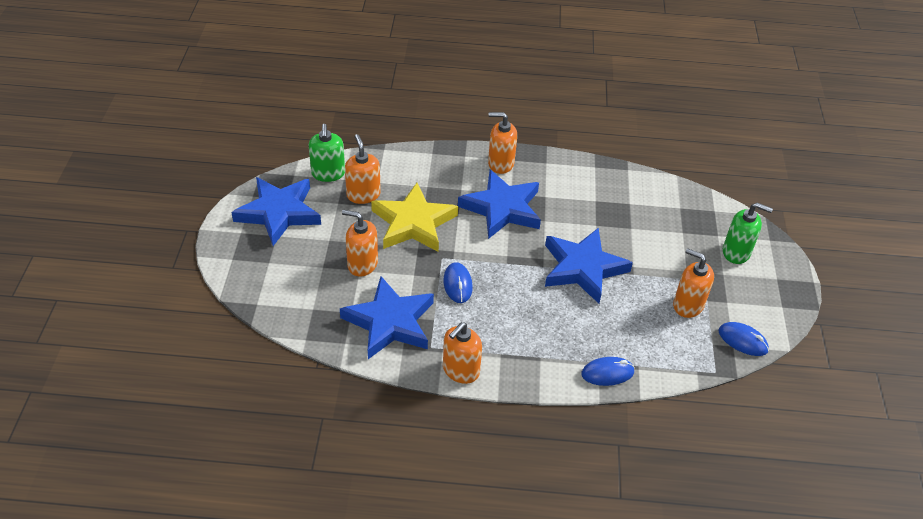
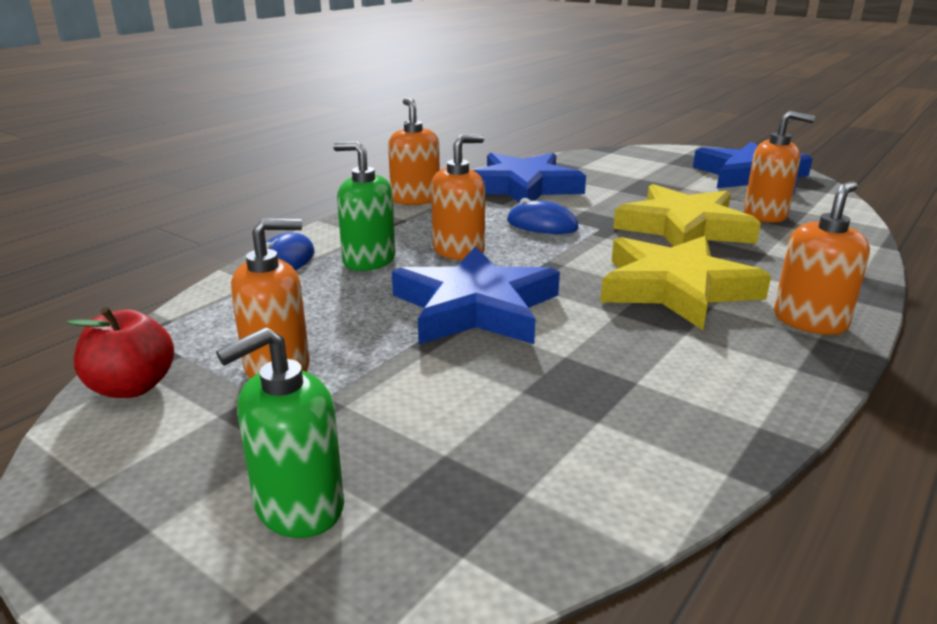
camera: 125 degrees right, 20 degrees down
green soap dispenser [309,124,345,182] -> green soap dispenser moved to [333,142,395,271]
orange soap dispenser [342,210,378,277] -> orange soap dispenser moved to [431,135,485,260]
blue star [458,170,541,239] -> yellow star [600,236,771,330]
blue mouse [718,322,769,356] -> red apple [67,307,174,398]

